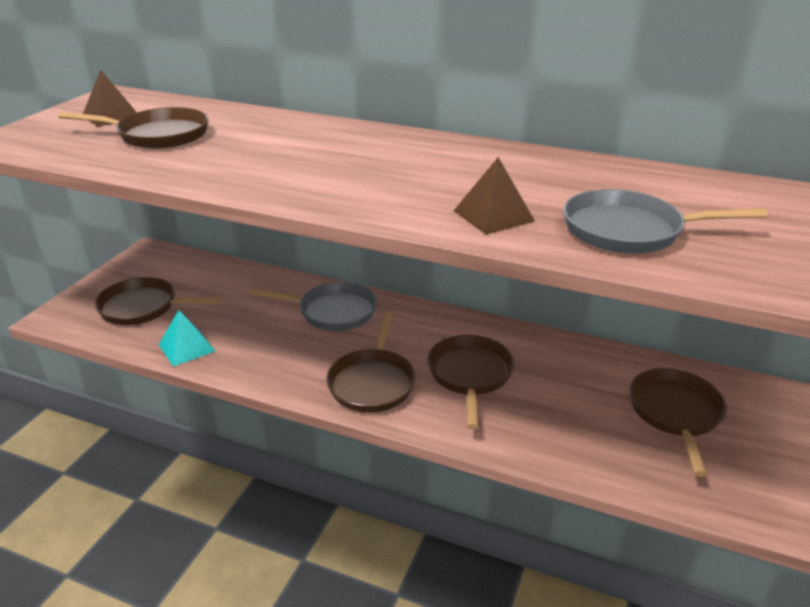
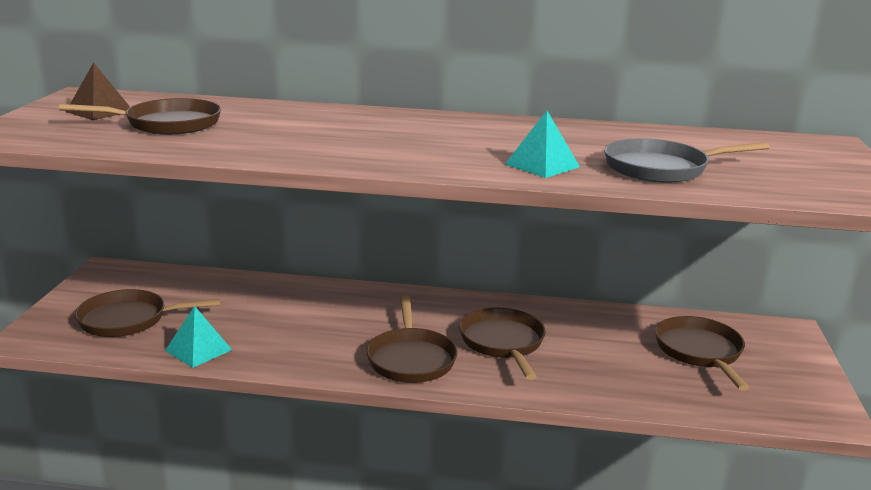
camera: 15 degrees left, 10 degrees down
grey pan [250,282,377,331] -> none
brown pyramid [454,157,535,235] -> turquoise pyramid [505,111,580,178]

